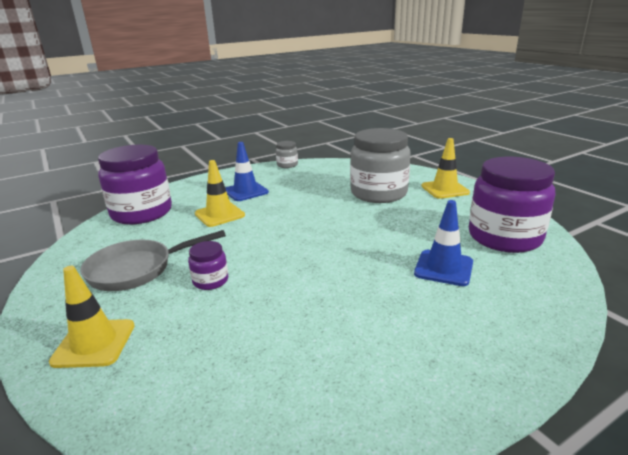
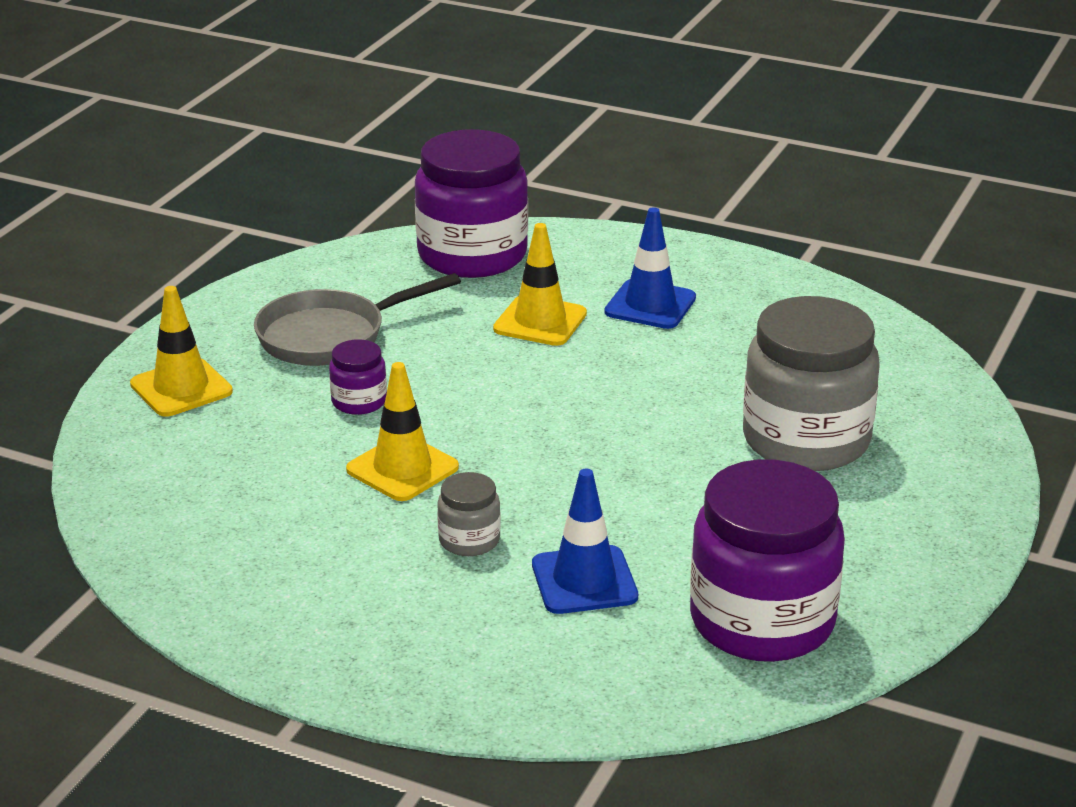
camera: 55 degrees right, 5 degrees up
grey pan [80,230,226,291] -> grey pan turned 60 degrees counterclockwise [254,273,461,366]
grey jar [276,141,298,168] -> grey jar moved to [437,472,501,556]
yellow traffic cone [421,138,470,199] -> yellow traffic cone moved to [346,362,459,501]

